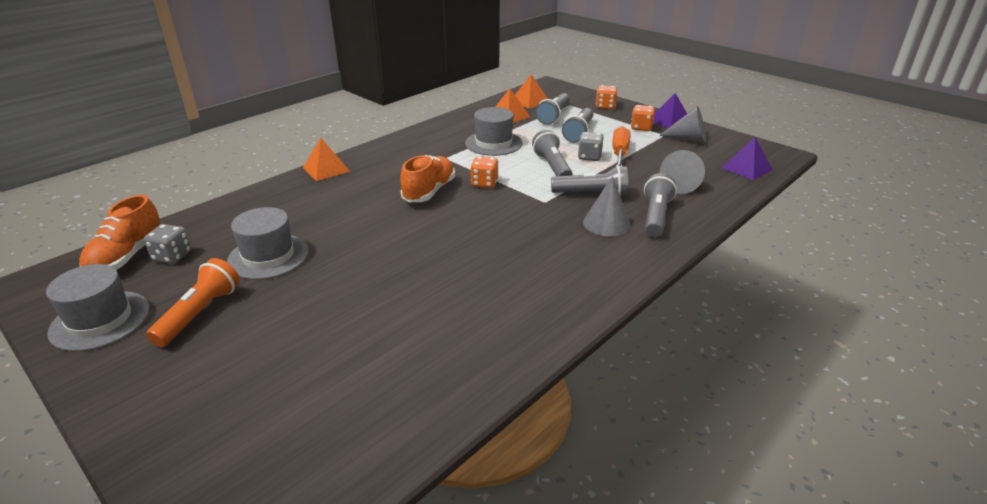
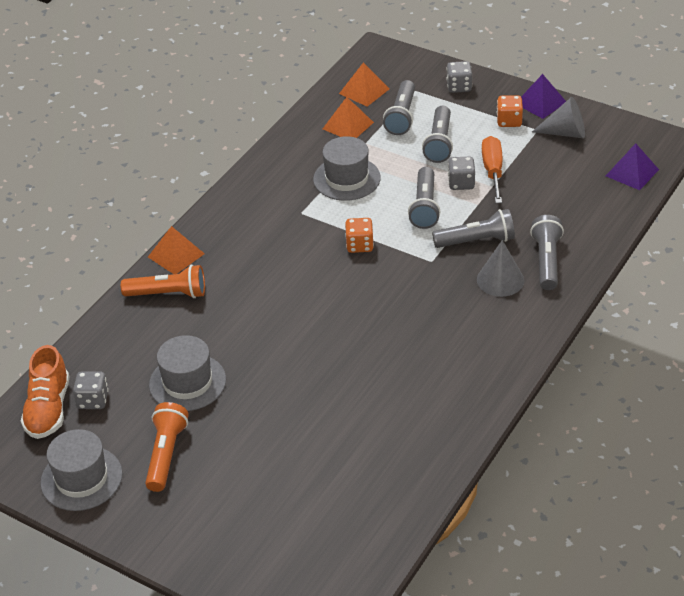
camera: 10 degrees left, 10 degrees up
orange shoe [400,155,455,202] -> none
grey flashlight [532,130,573,176] -> grey flashlight turned 150 degrees counterclockwise [408,167,440,229]
orange dice [596,85,617,109] -> grey dice [446,61,472,93]
grey cone [660,150,705,194] -> none
none -> orange flashlight [121,265,205,298]

